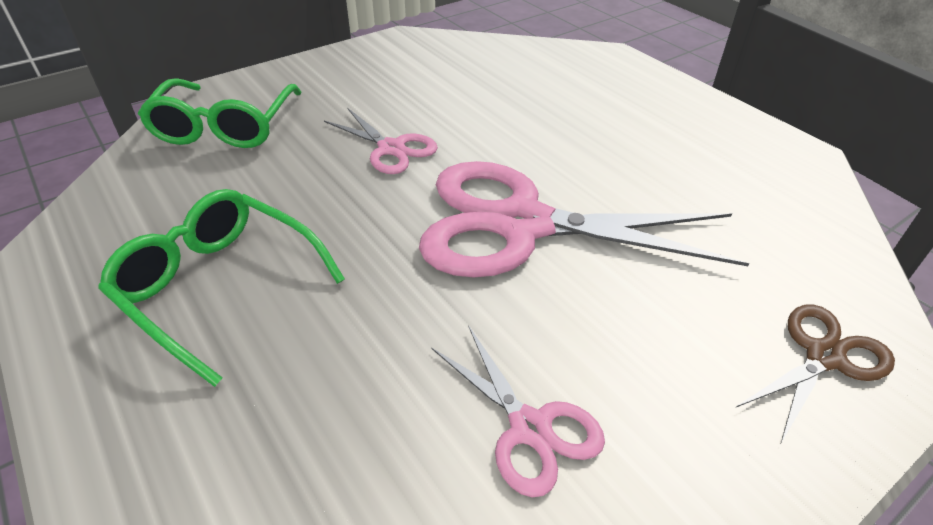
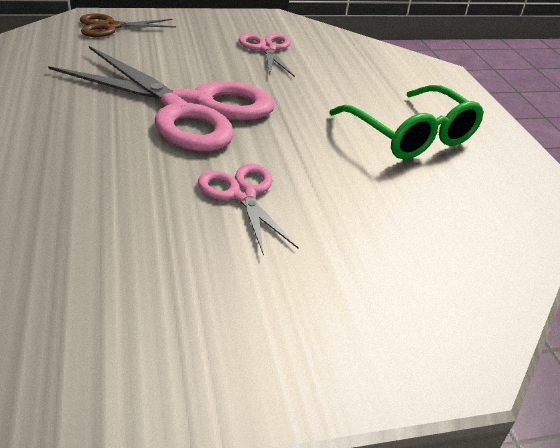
camera: 160 degrees left, 5 degrees down
green glasses [138,78,301,148] -> none

